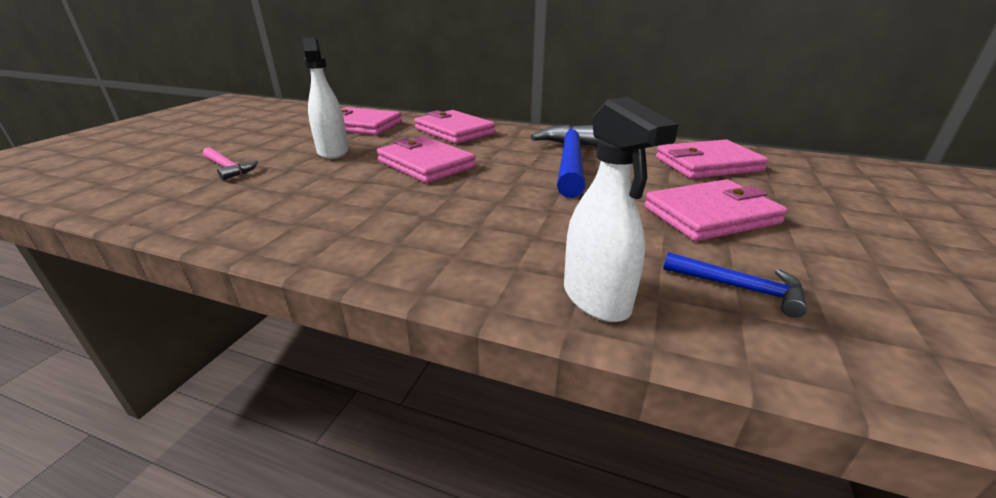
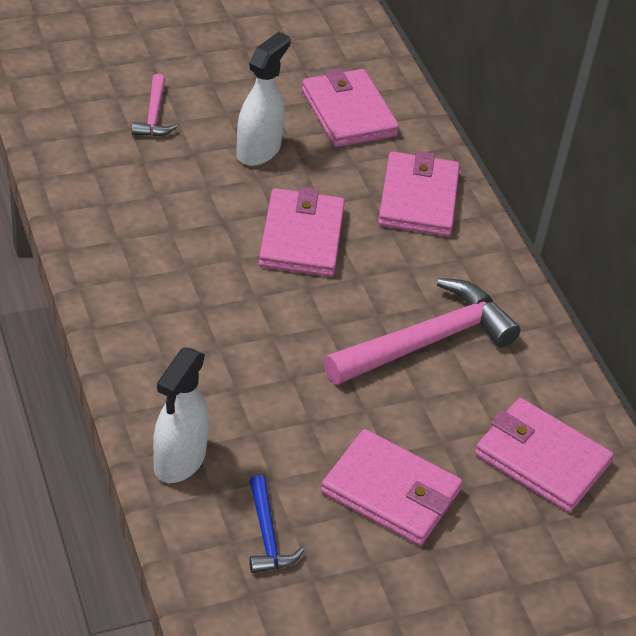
camera: 45 degrees right, 15 degrees up
blue hammer [531,124,598,198] -> pink hammer [324,278,521,385]

